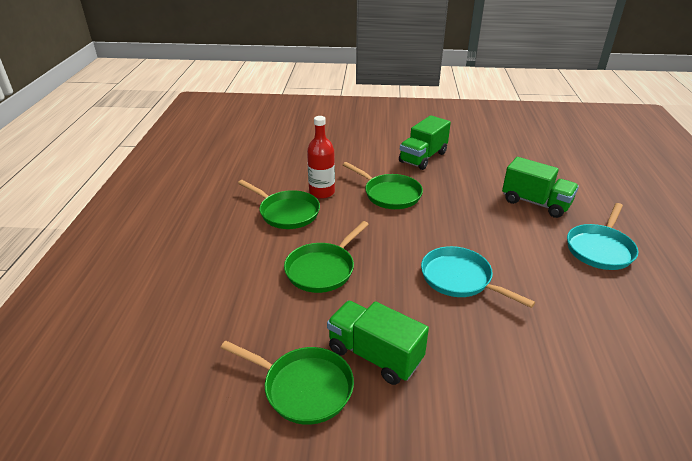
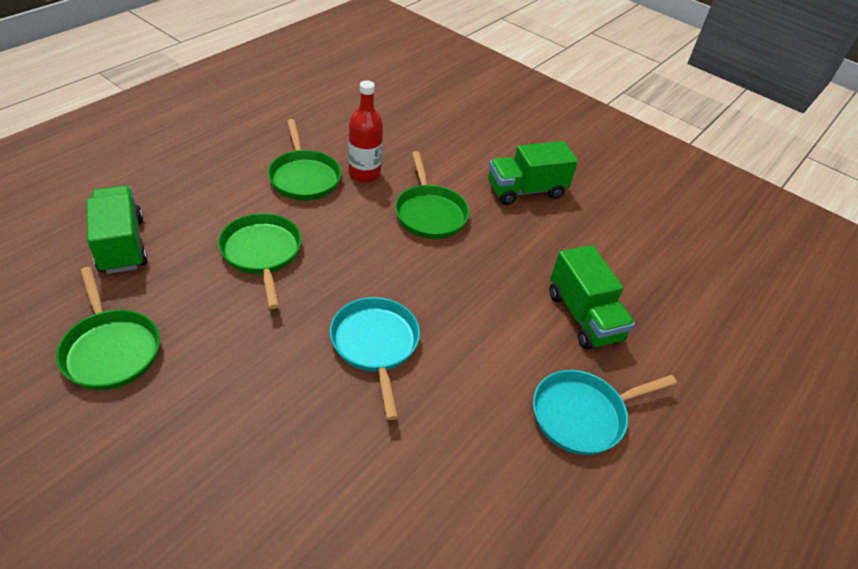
camera: 30 degrees right, 10 degrees up
green pan [284,221,369,293] -> green pan turned 90 degrees clockwise [218,213,302,309]
green truck [327,301,429,385] -> green truck moved to [86,186,147,274]

